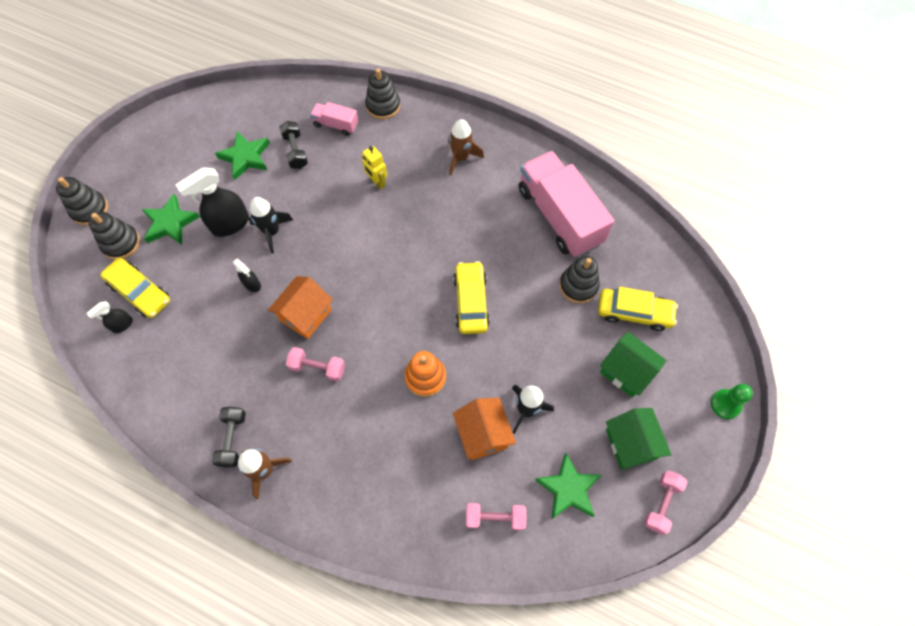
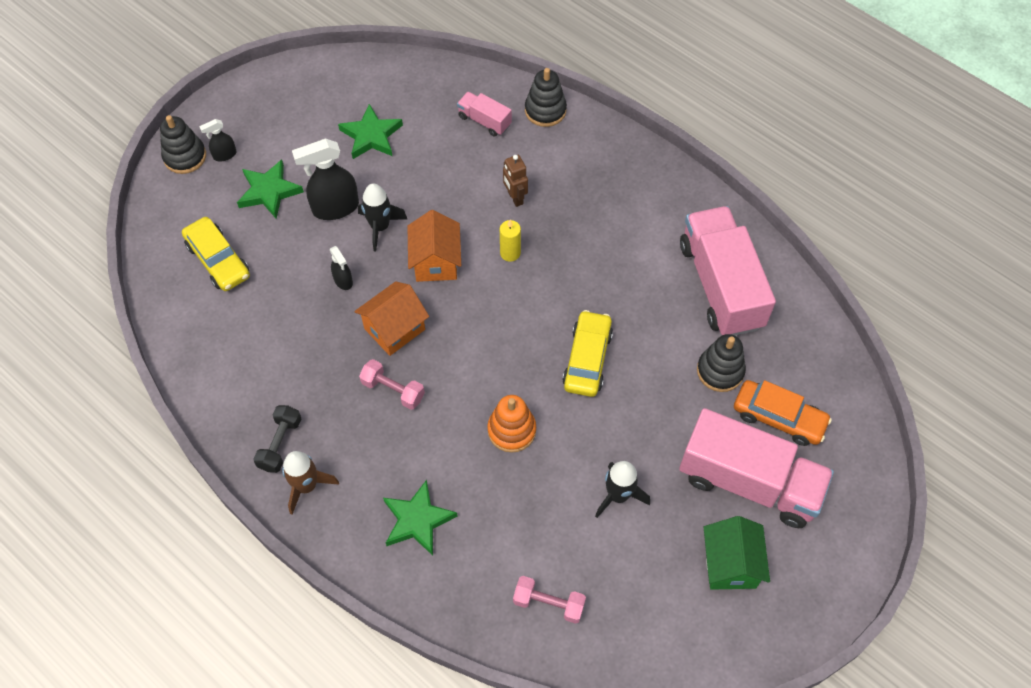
camera: 15 degrees right, 5 degrees down
black spray bottle [87,301,133,333] -> black spray bottle moved to [199,119,237,161]
black stacking toy [89,212,140,260] -> none
black dumbbell [279,121,308,169] -> none
yellow robot [362,146,387,189] -> brown robot [503,155,528,207]
brown rocket [448,119,484,175] -> none
orange house [453,398,516,460] -> orange house moved to [408,210,461,282]
green star [535,453,601,519] -> green star moved to [383,480,457,556]
yellow car [598,287,678,331] -> orange car [734,380,832,446]
green house [600,332,667,398] -> pink truck [679,408,834,528]
pink dumbbell [644,471,687,535] -> none
green pawn [711,384,753,419] -> none
none -> yellow candle [500,220,521,262]

